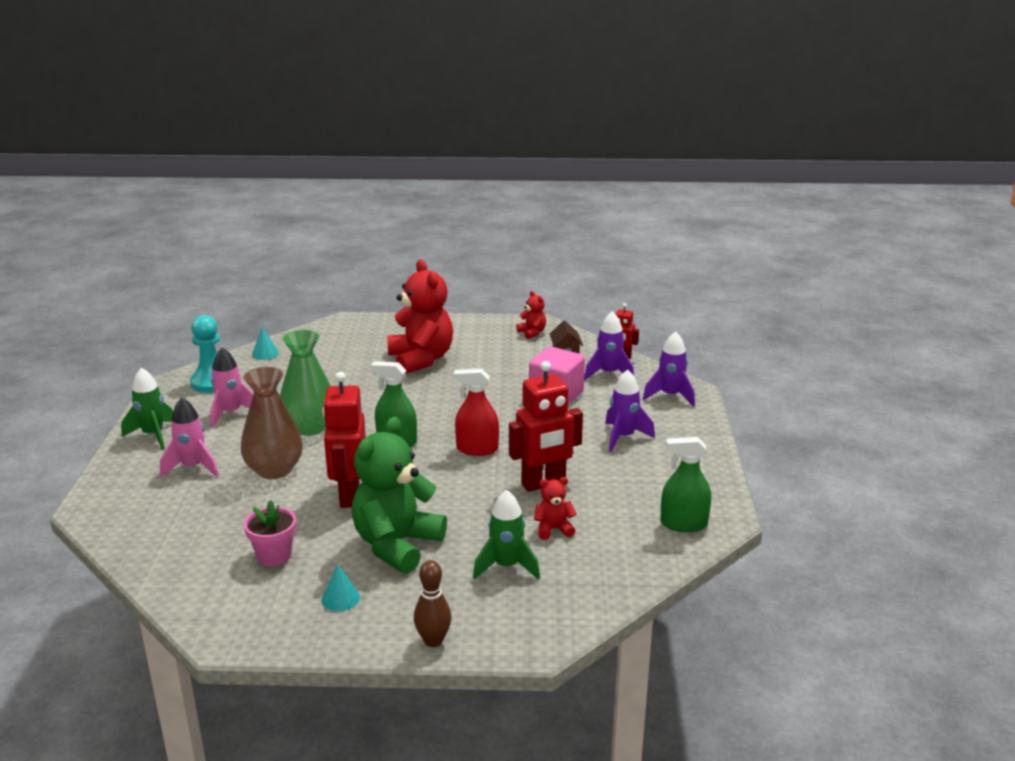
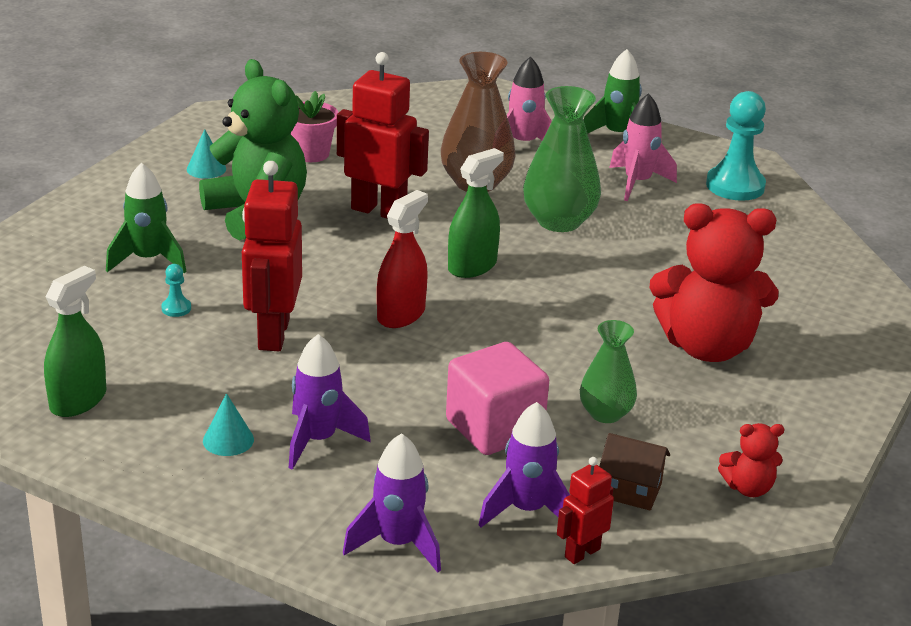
camera: 115 degrees right, 5 degrees up
turquoise cone [252,327,279,360] -> turquoise cone moved to [203,393,254,456]
brown bowling pin [414,560,451,647] -> none
red teddy bear [534,477,577,540] -> turquoise pawn [161,264,191,317]
none -> green vase [580,320,637,423]

